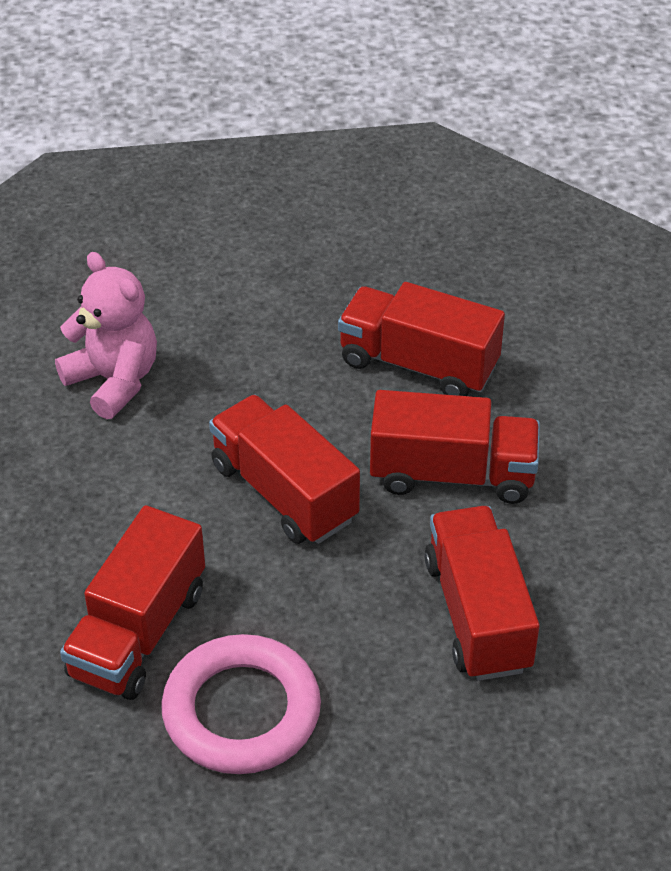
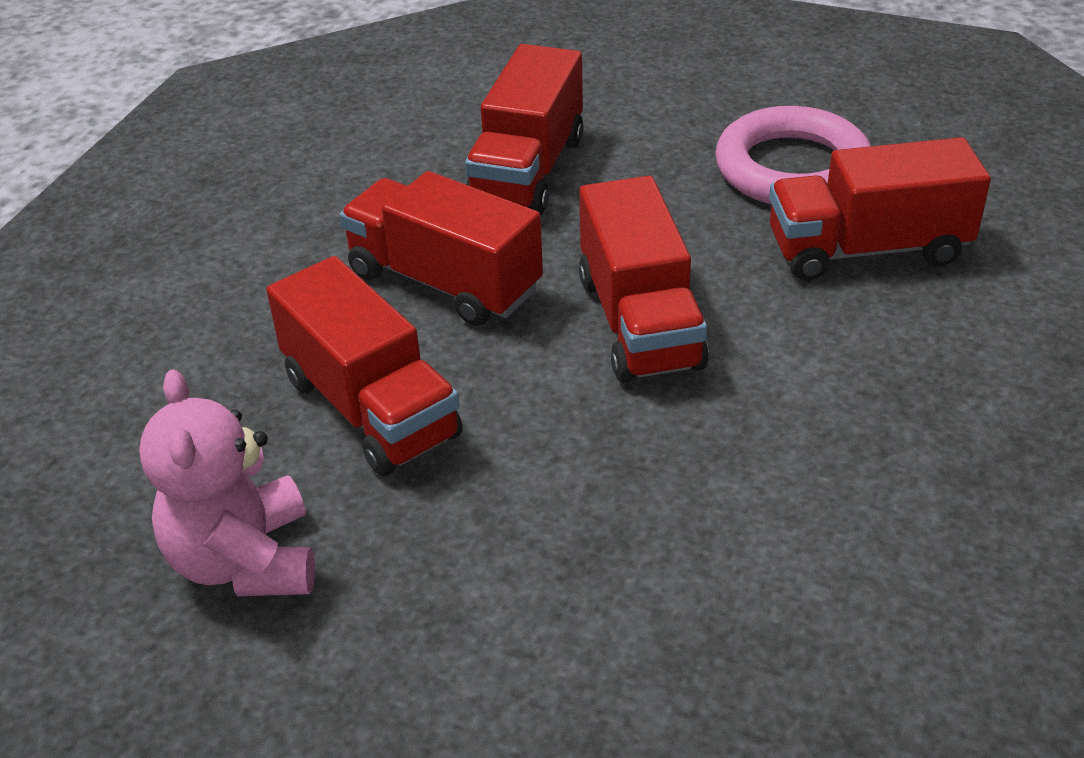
camera: 150 degrees left, 5 degrees down
pink teddy bear [55,252,157,419] -> pink teddy bear moved to [139,369,315,596]
red truck [60,505,205,700] -> red truck turned 150 degrees counterclockwise [769,137,991,280]

